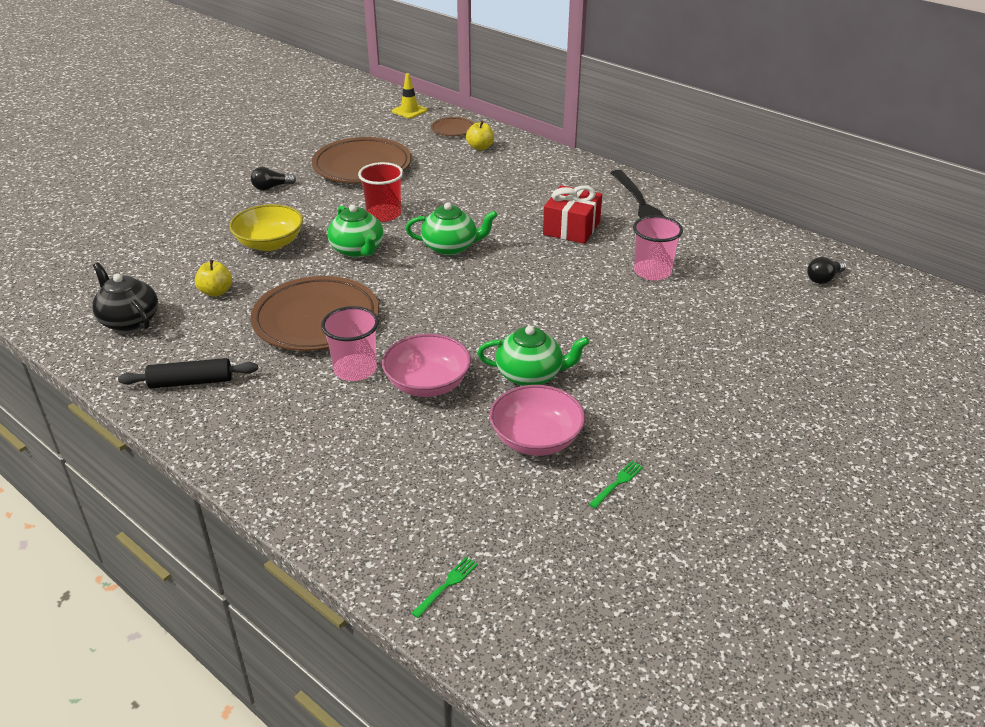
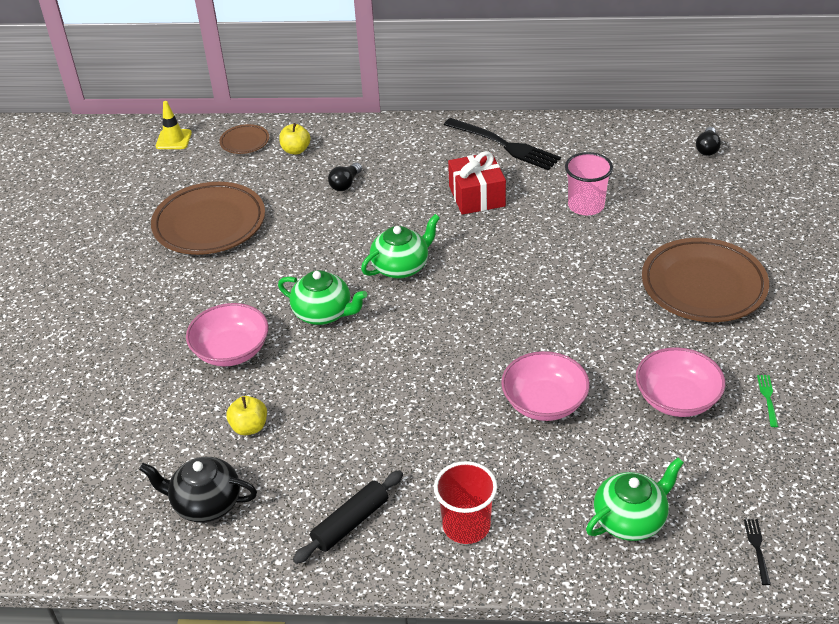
camera: 35 degrees left, 5 degrees up
yellow bowl [229,204,303,251] -> pink bowl [186,303,269,366]
black light bulb [251,167,296,190] -> black light bulb moved to [328,163,362,191]
brown plate [251,276,379,351] -> brown plate moved to [642,238,769,322]
pink cup [321,306,379,381] -> none
red cup [358,162,403,222] -> red cup moved to [434,461,497,544]
green fork [411,557,478,618] -> black fork [744,519,771,585]
green teapot [478,326,590,386] -> green teapot moved to [586,458,684,541]

